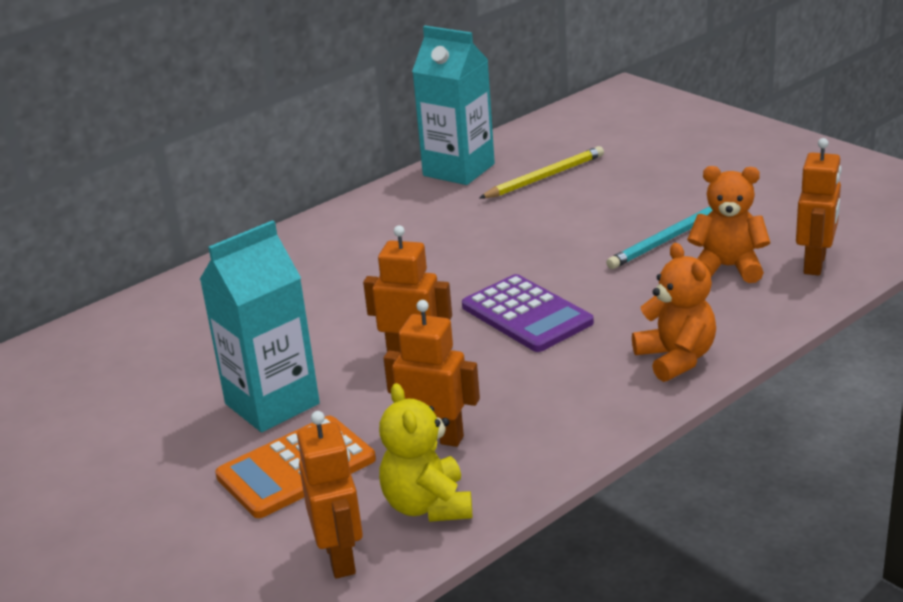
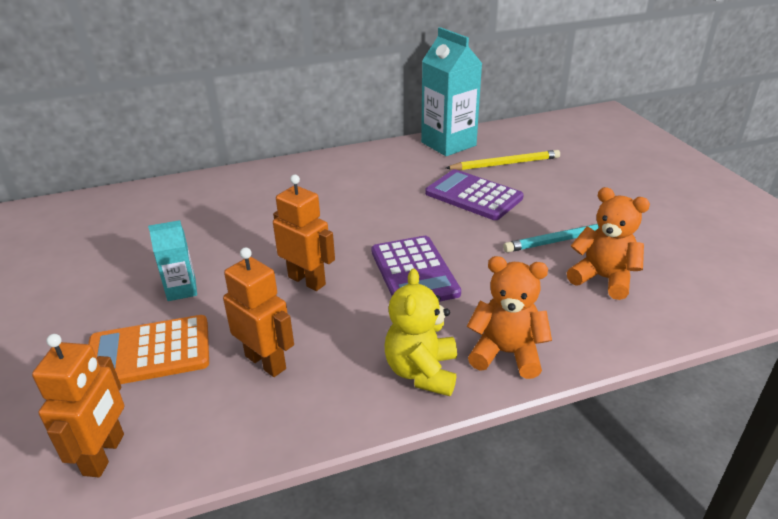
camera: 20 degrees right, 5 degrees up
turquoise carton [200,220,320,432] -> turquoise carton [148,220,197,301], size x0.52
yellow teddy bear [379,383,472,522] -> yellow teddy bear moved to [385,269,457,396]
orange teddy bear [632,243,716,382] -> orange teddy bear turned 75 degrees counterclockwise [467,256,552,379]
orange robot [796,138,842,276] -> none
none -> purple calculator [425,169,524,220]

